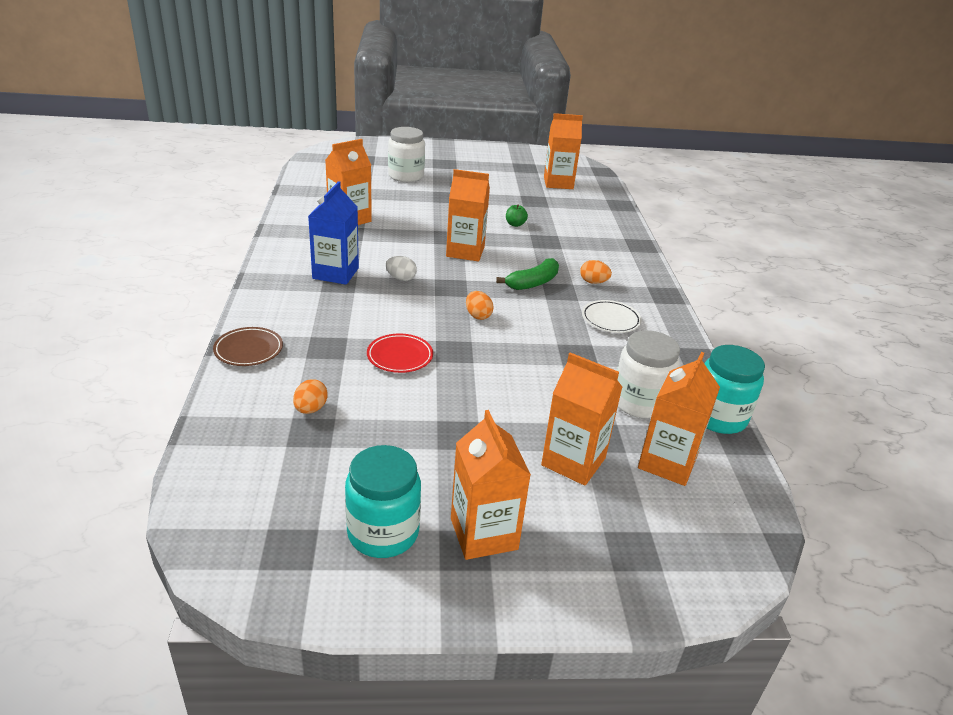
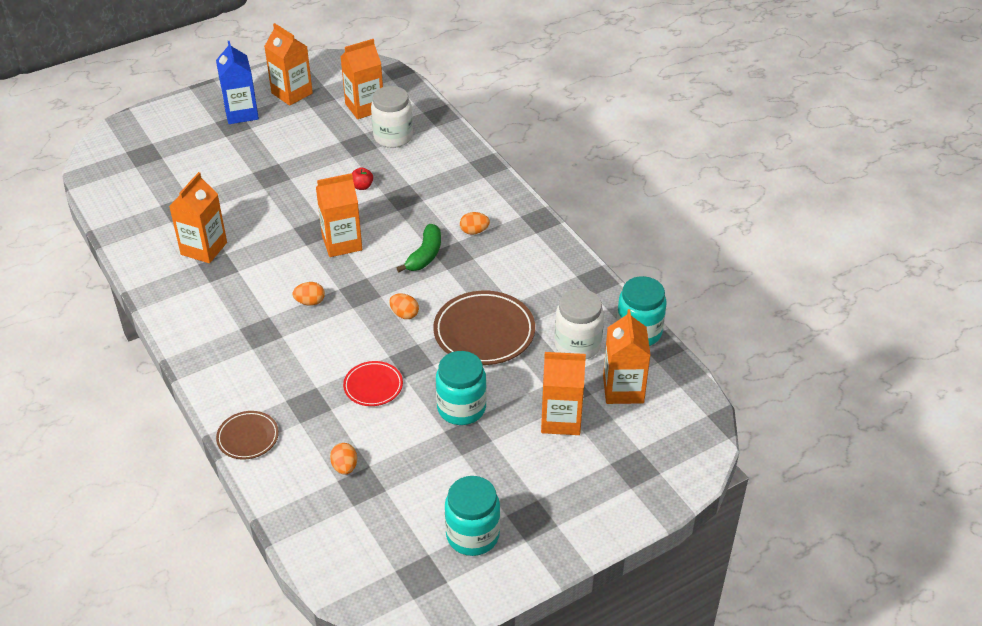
camera: 25 degrees left, 10 degrees up
blue carton [308,181,359,285] -> blue carton moved to [216,41,259,124]
white egg [386,256,417,281] -> orange egg [293,282,325,306]
white jar [388,127,425,182] -> white jar moved to [371,86,413,148]
orange carton [451,410,531,560] -> orange carton moved to [264,23,313,106]
green apple [506,205,528,227] -> red apple [352,167,373,190]
white plate [582,300,642,333] -> none
none -> brown plate [433,291,535,365]
none -> turquoise jar [436,351,487,425]

